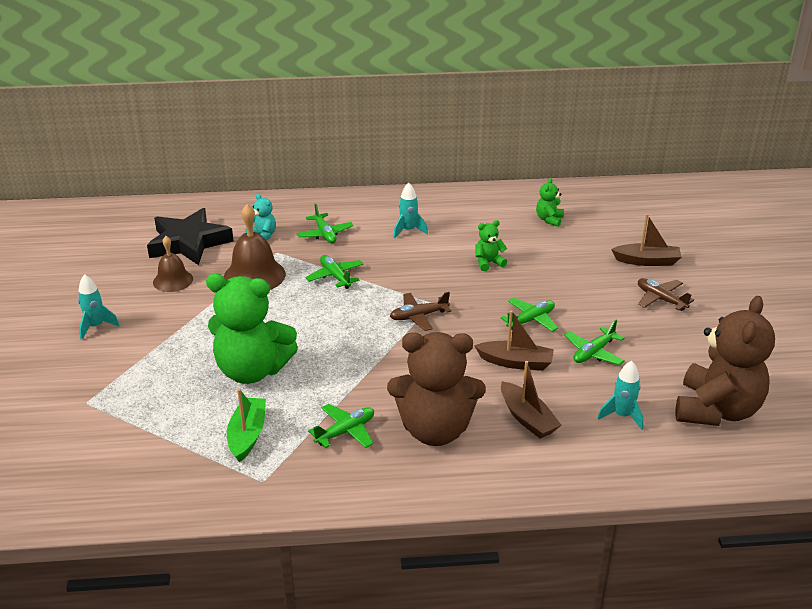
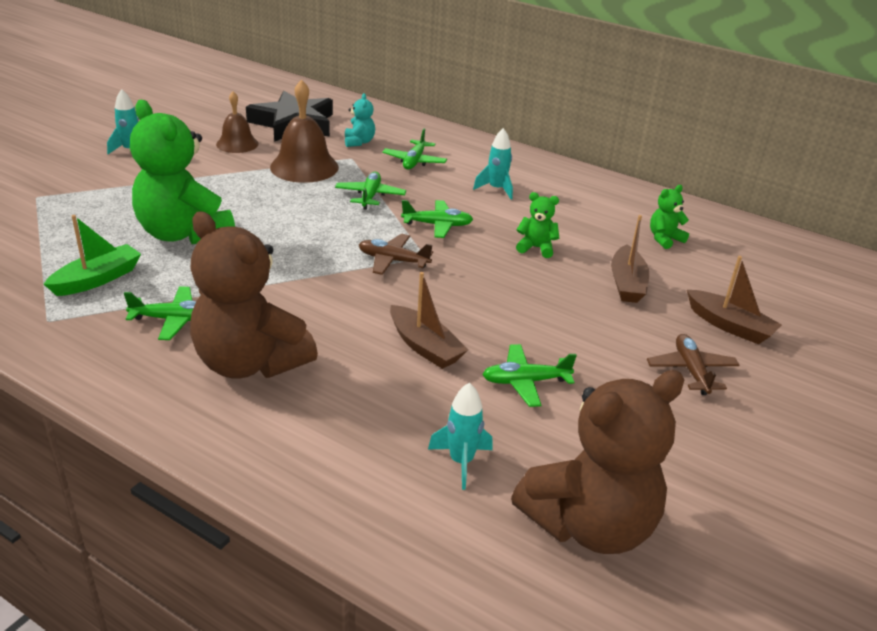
camera: 35 degrees right, 0 degrees up
green plane [501,298,558,332] -> green plane moved to [401,200,473,238]
brown boat [501,361,561,439] -> brown boat moved to [611,215,649,303]

